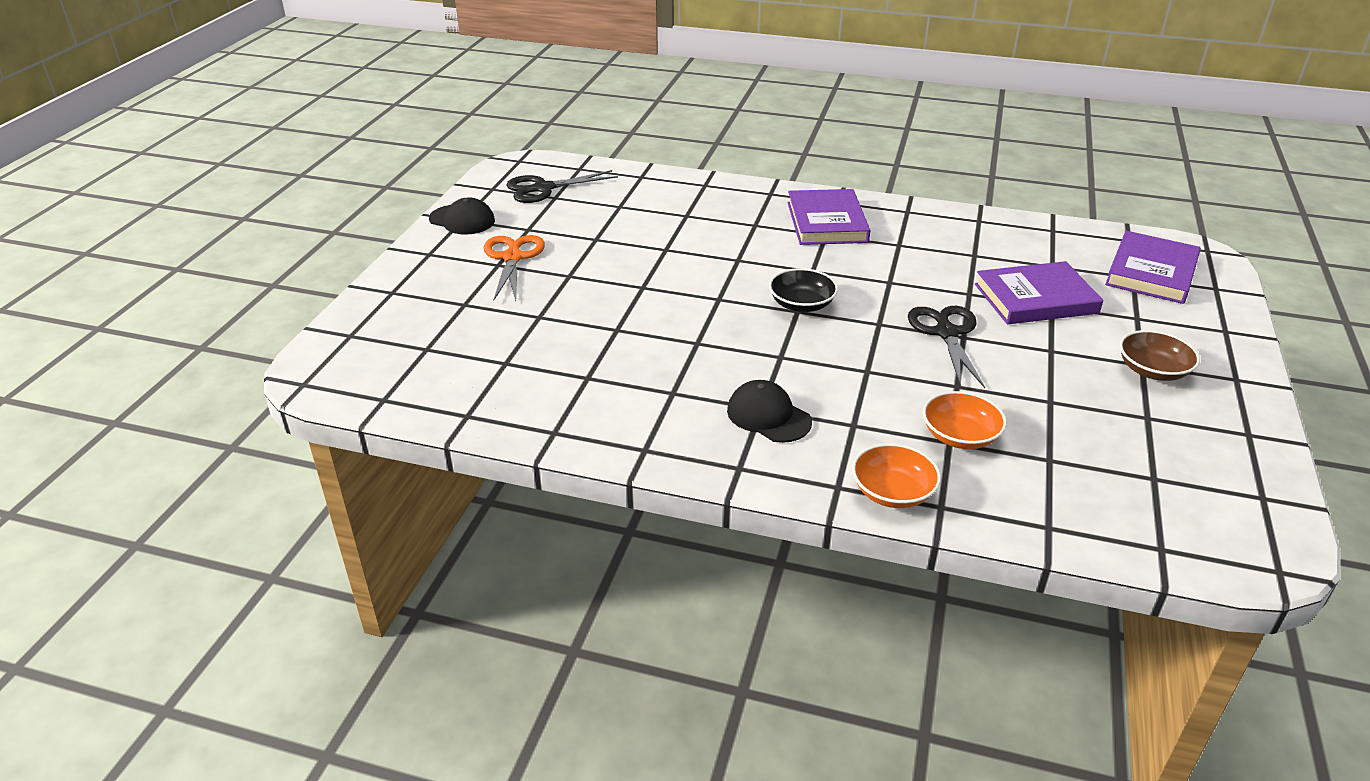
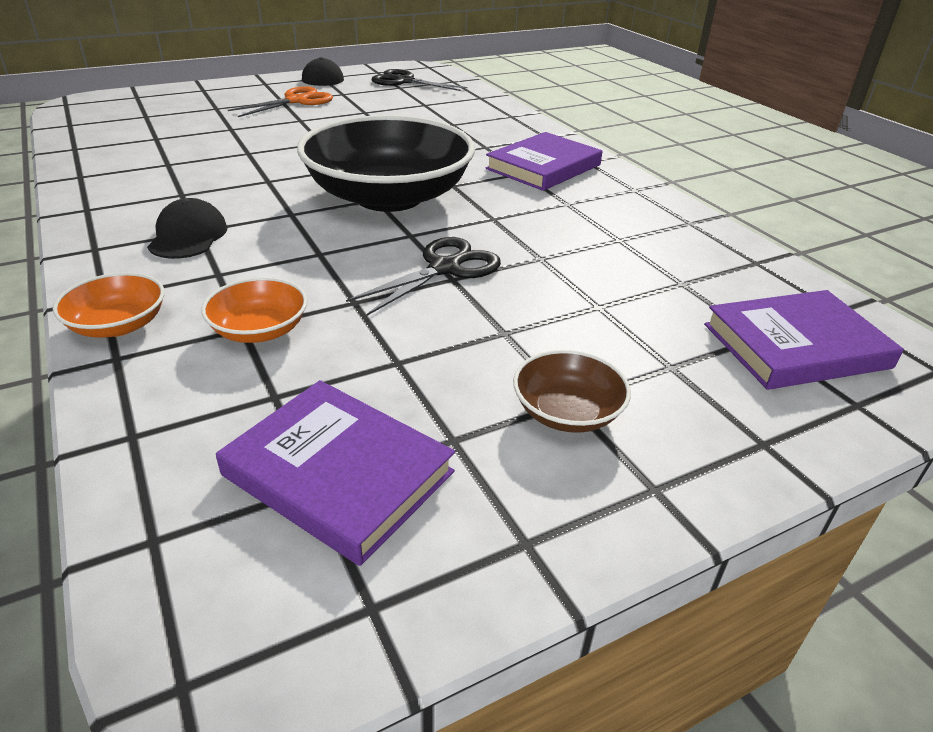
camera: 45 degrees right, 0 degrees up
black bowl [769,268,838,312] -> black bowl [297,115,475,212], size x2.33
purple book [975,261,1104,325] -> purple book moved to [216,380,455,566]

